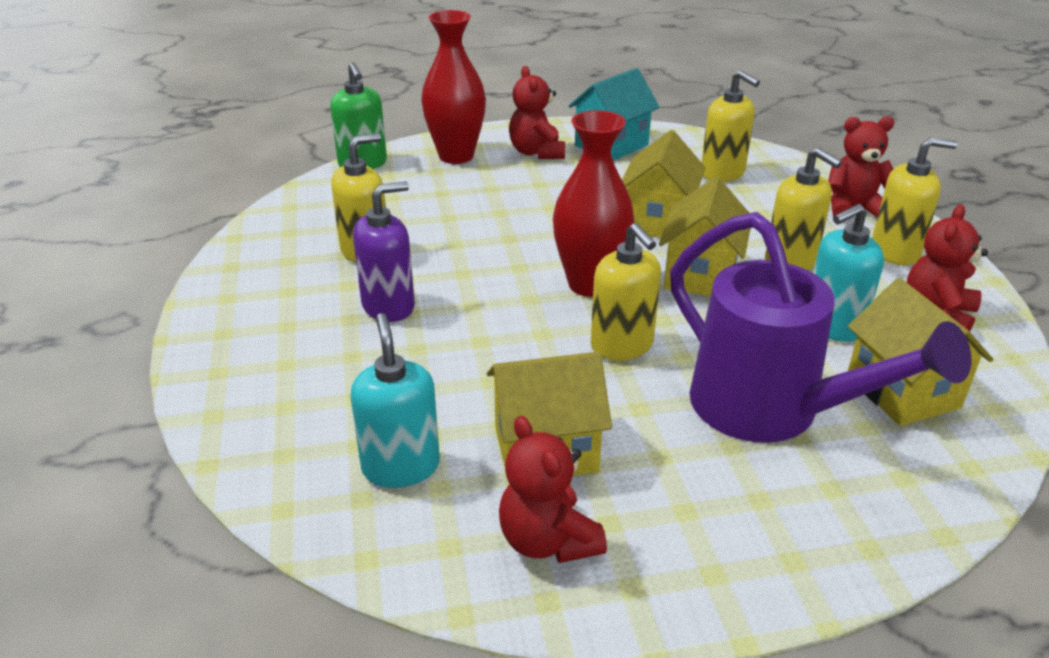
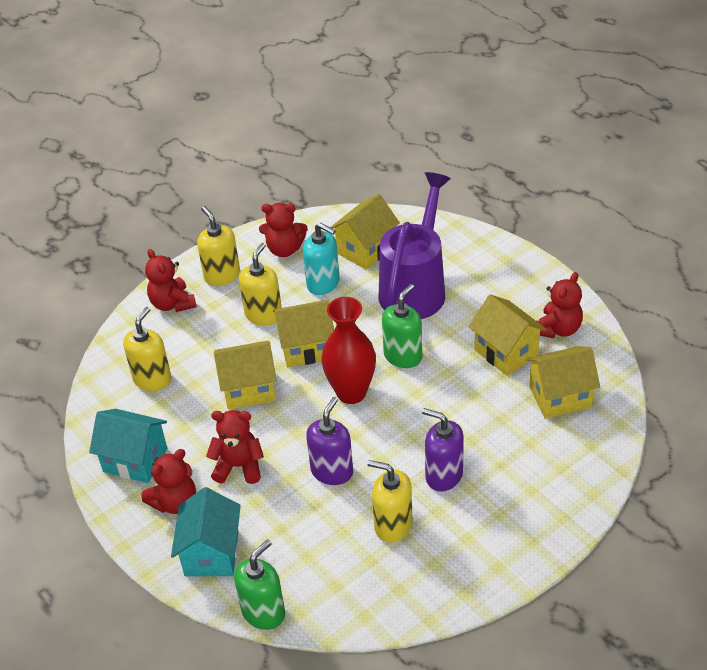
camera: 115 degrees left, 10 degrees up
turquoise soap dispenser [351,313,440,488] -> yellow house [526,346,600,419]
red vase [421,10,486,164] -> turquoise house [171,487,241,576]
yellow soap dispenser [591,223,661,361] -> green soap dispenser [382,284,422,368]
none -> red teddy bear [206,410,264,484]
none -> purple soap dispenser [306,397,353,485]

